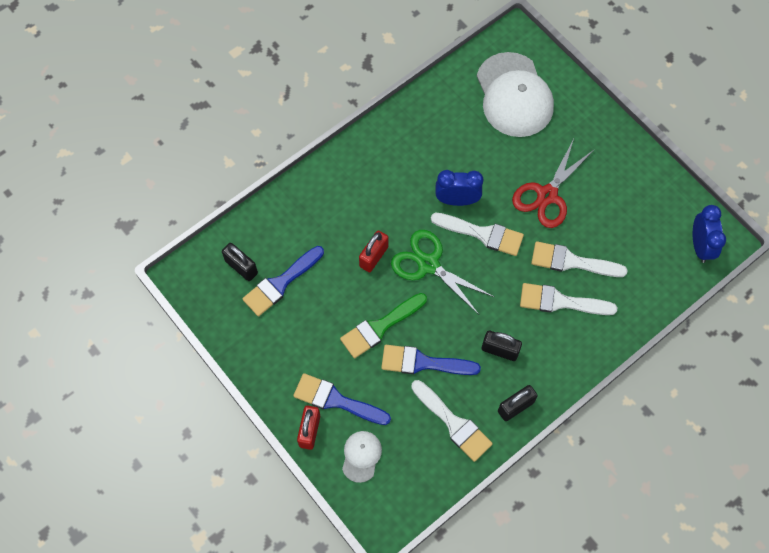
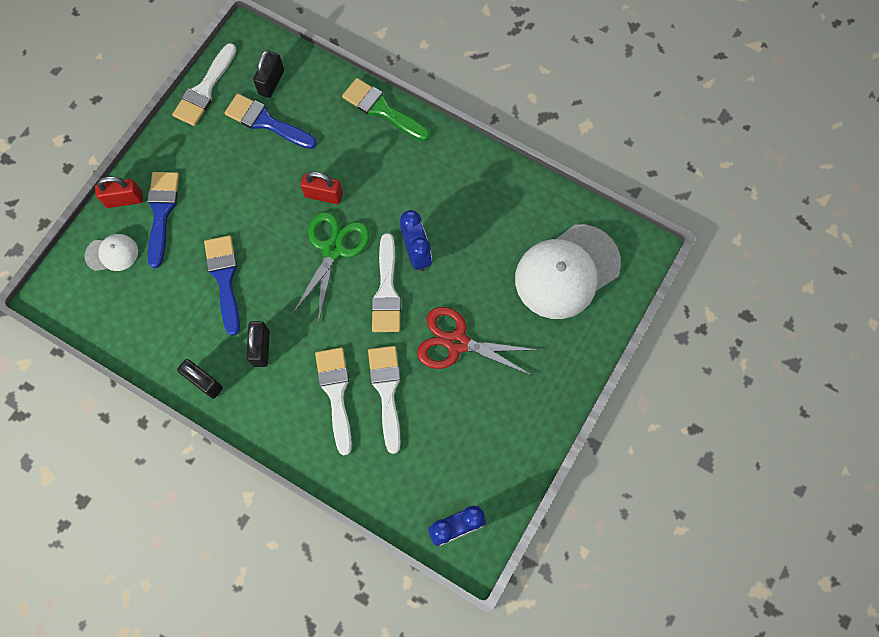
camera: 70 degrees right, 5 degrees up
green brush [340,293,427,358] -> green brush moved to [342,78,430,141]
white brush [411,380,493,462] -> white brush moved to [172,43,237,126]

